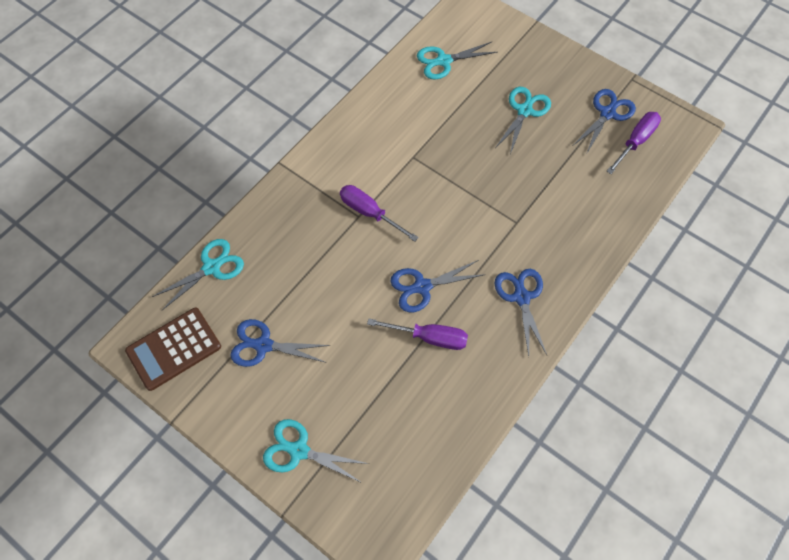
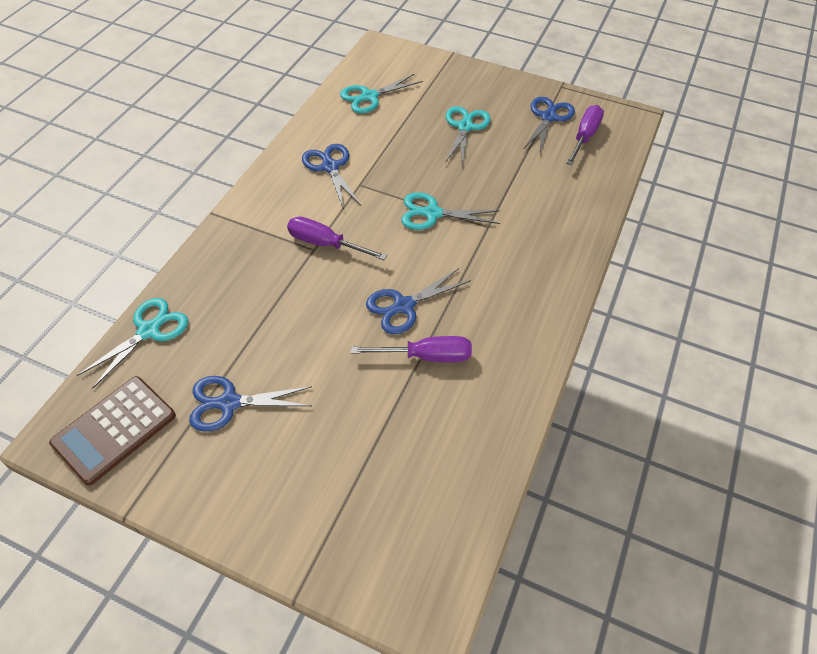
camera: 15 degrees left, 10 degrees down
turquoise scissors [263,419,369,483] -> turquoise scissors moved to [401,192,500,230]
blue scissors [494,269,547,356] -> blue scissors moved to [302,144,361,208]

